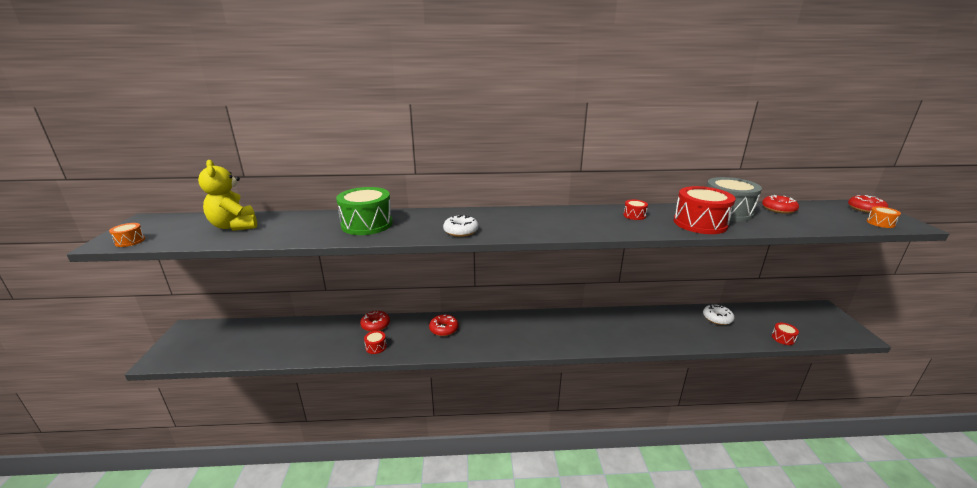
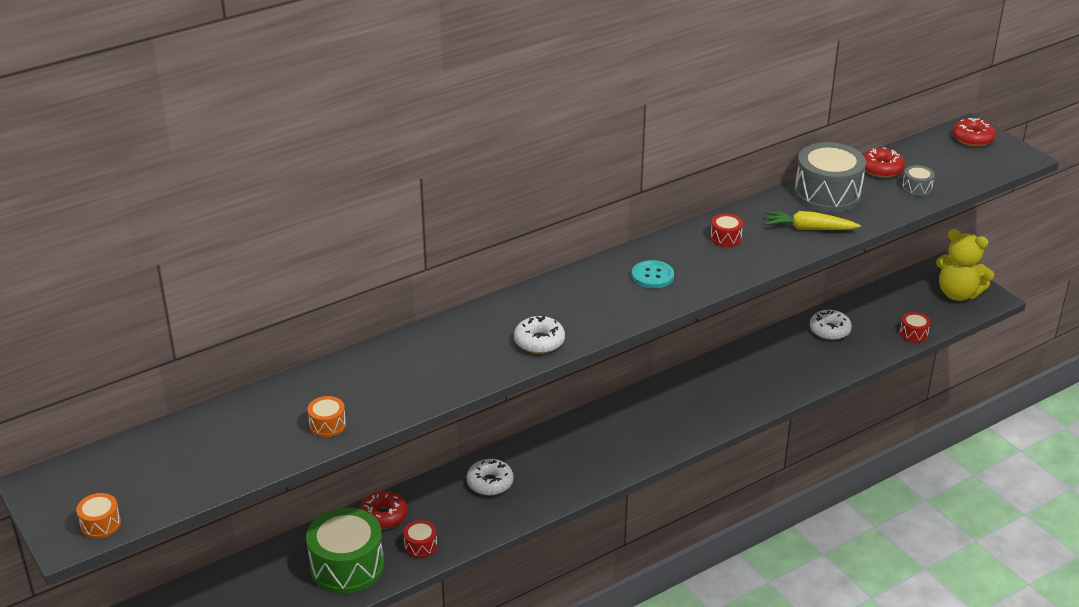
camera: 30 degrees left, 10 degrees up
yellow teddy bear [198,160,257,231] -> yellow teddy bear moved to [936,229,994,301]
green drum [336,187,393,235] -> green drum moved to [306,507,384,594]
red donut [429,315,459,336] -> white donut [467,459,514,496]
red drum [674,186,736,234] -> yellow carrot [765,211,860,230]
orange drum [867,206,901,228] -> orange drum moved to [307,396,346,437]
none -> turquoise button [632,260,674,289]
none -> grey drum [902,165,935,196]

